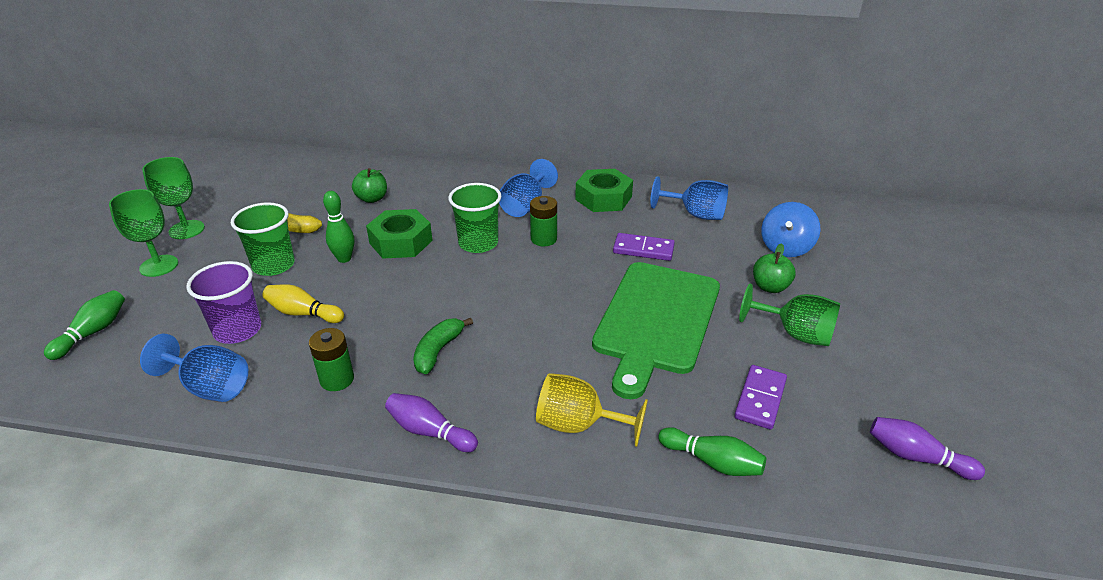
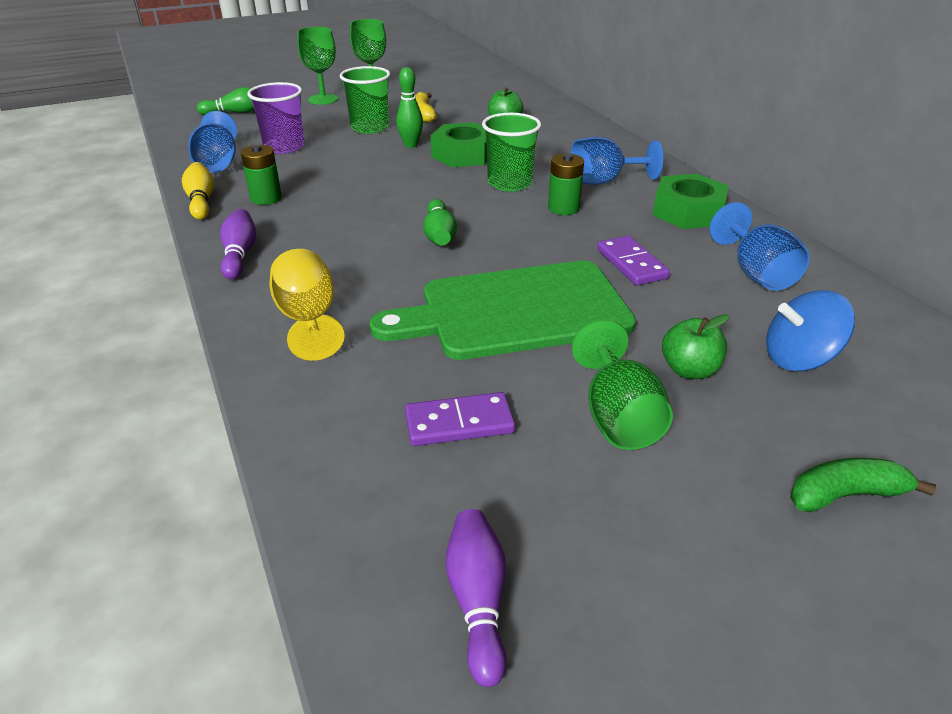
camera: 55 degrees right, 0 degrees up
yellow bowling pin [262,284,344,323] -> yellow bowling pin moved to [182,162,214,219]
green banana [413,318,473,374] -> green banana moved to [790,458,936,512]
green bowling pin [658,427,766,476] -> green bowling pin moved to [423,199,457,246]

